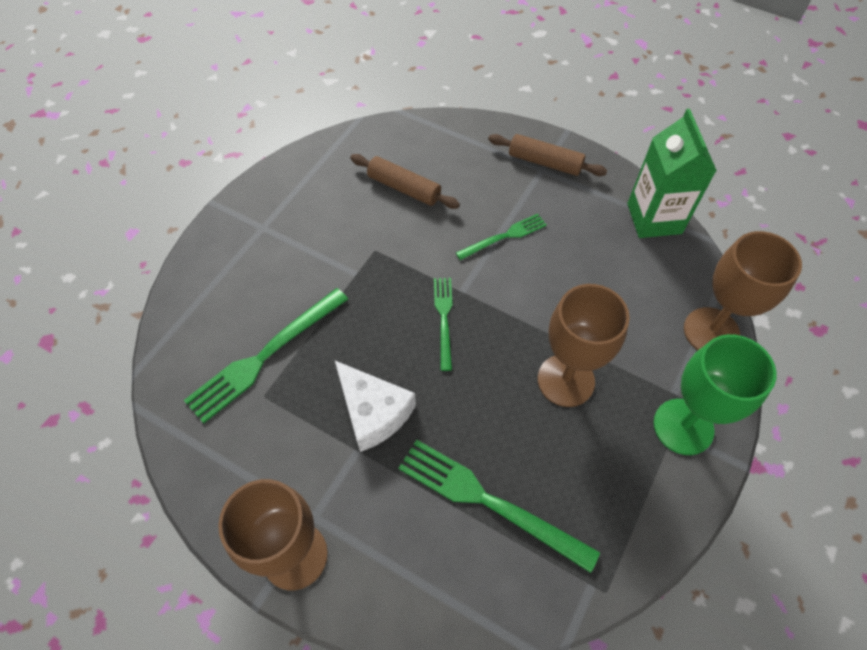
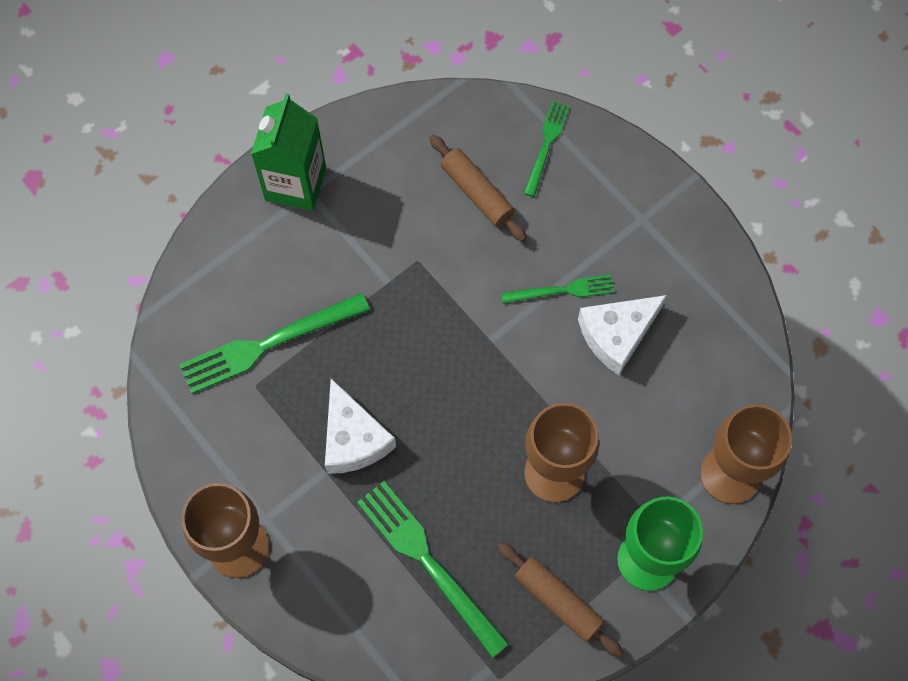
camera: 20 degrees right, 10 degrees up
green fork [434,278,453,371] -> green fork moved to [524,101,569,197]
brown rolling pin [488,134,607,176] -> brown rolling pin moved to [497,542,623,657]
green carton [627,109,717,238] -> green carton moved to [251,94,326,211]
none -> white cheese [578,295,667,375]

